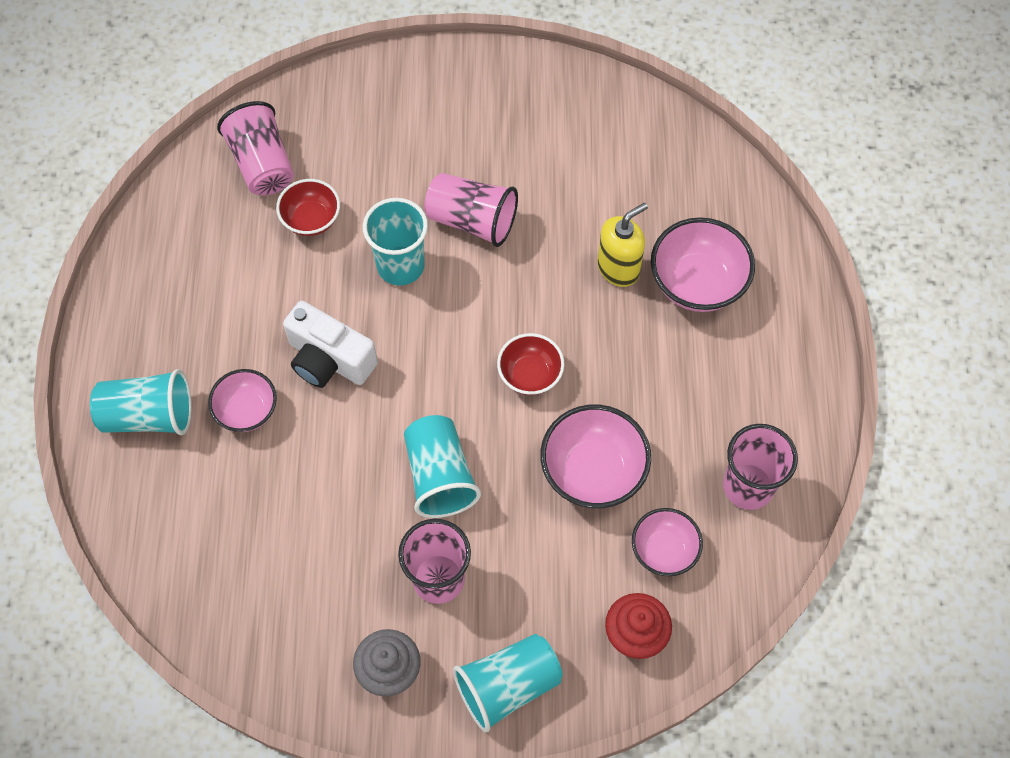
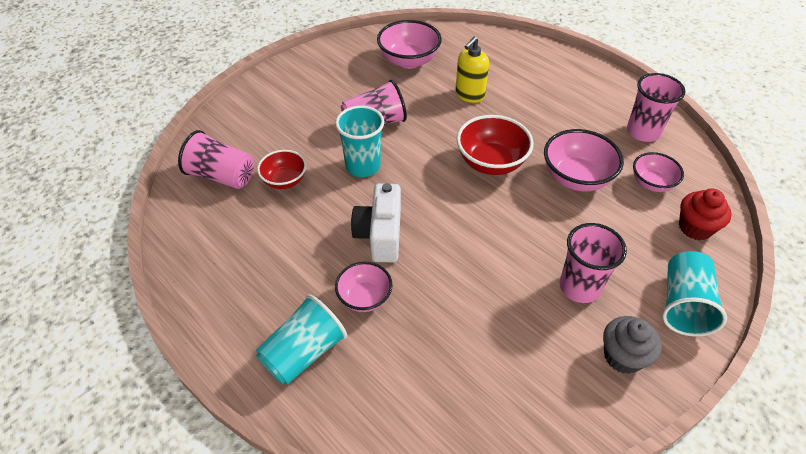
camera: 45 degrees left, 15 degrees down
white camera [283,301,378,388] -> white camera turned 105 degrees clockwise [351,183,401,262]
turquoise cup [404,415,481,518] -> none
red bowl [497,333,564,395] -> red bowl [457,115,534,175], size x1.58
yellow soap dispenser [598,203,648,287] -> yellow soap dispenser turned 150 degrees counterclockwise [455,37,489,103]
pink bowl [651,217,755,312] -> pink bowl moved to [377,20,442,69]

